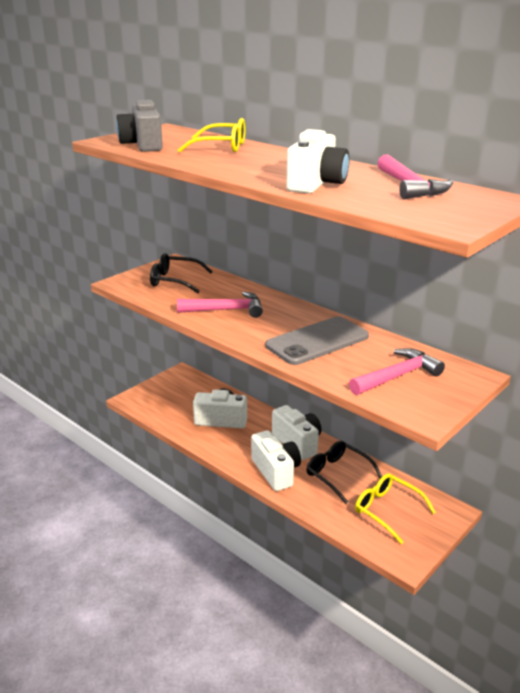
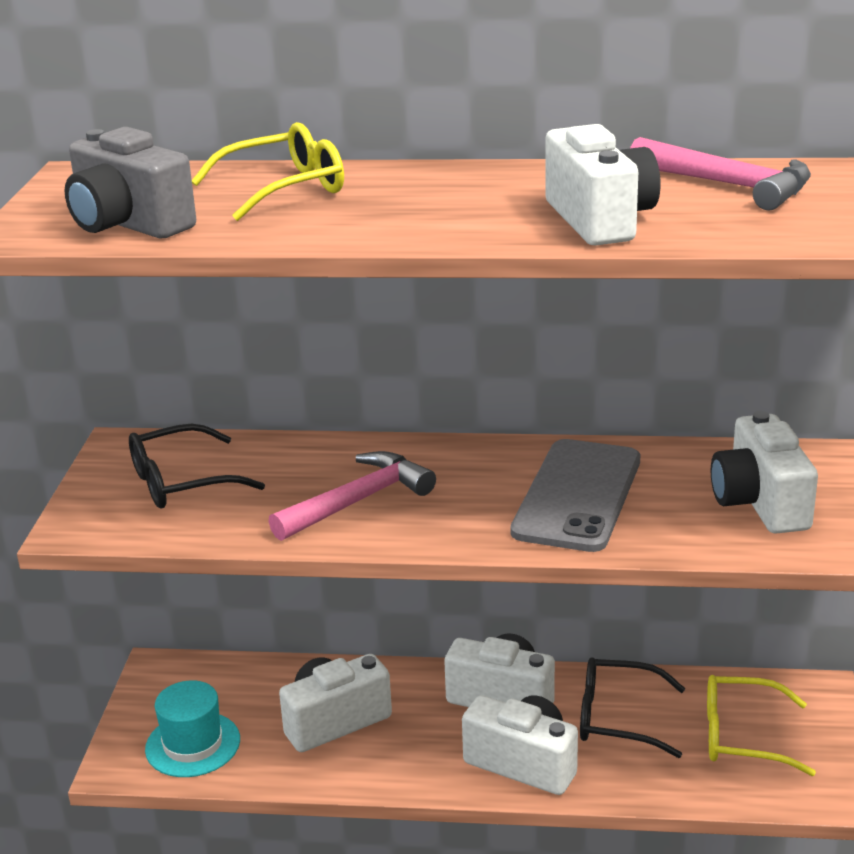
camera: 35 degrees left, 0 degrees up
pink hammer [349,348,445,395] -> white camera [711,411,818,534]
none -> turquoise hat [145,680,240,777]

